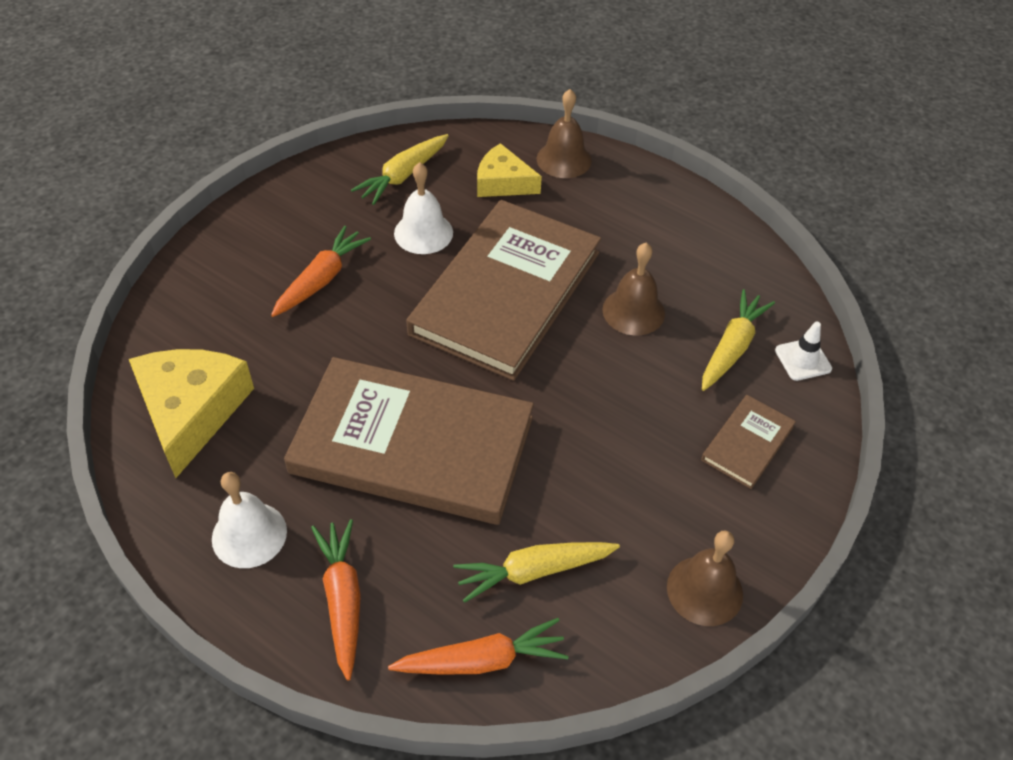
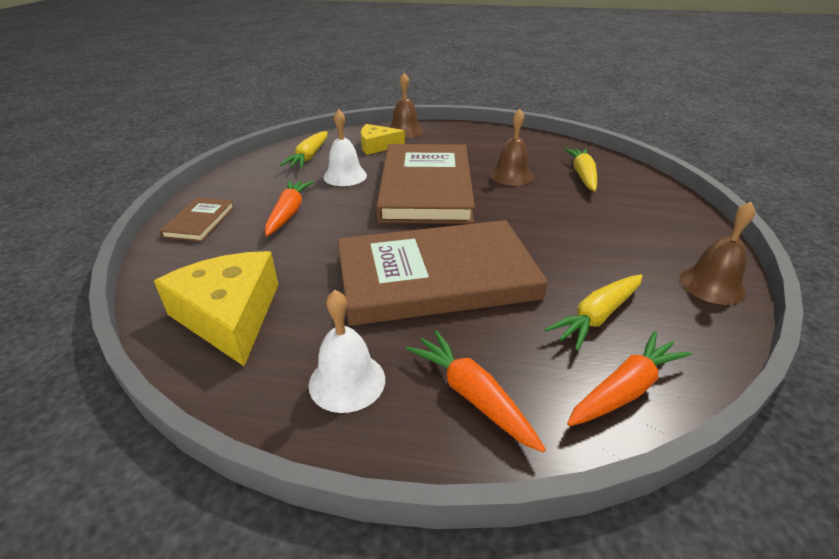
camera: 25 degrees left, 15 degrees down
brown book [701,395,796,489] -> brown book moved to [159,197,234,242]
white traffic cone [775,321,832,381] -> none

